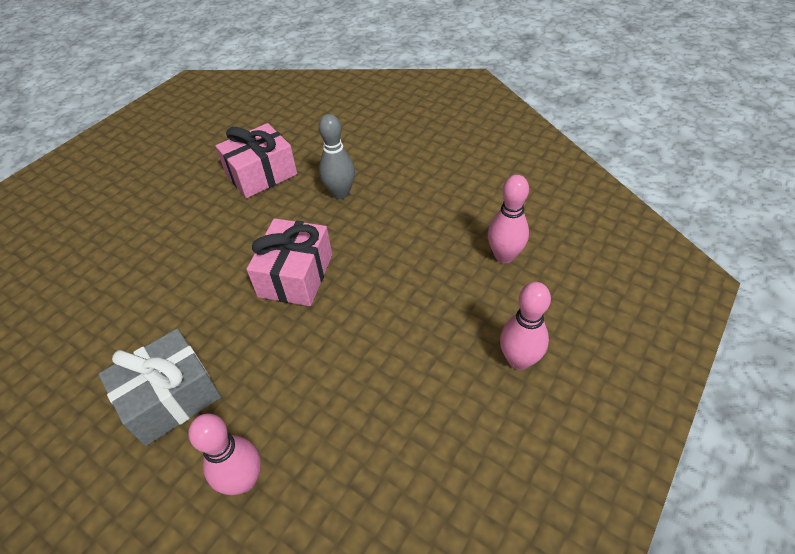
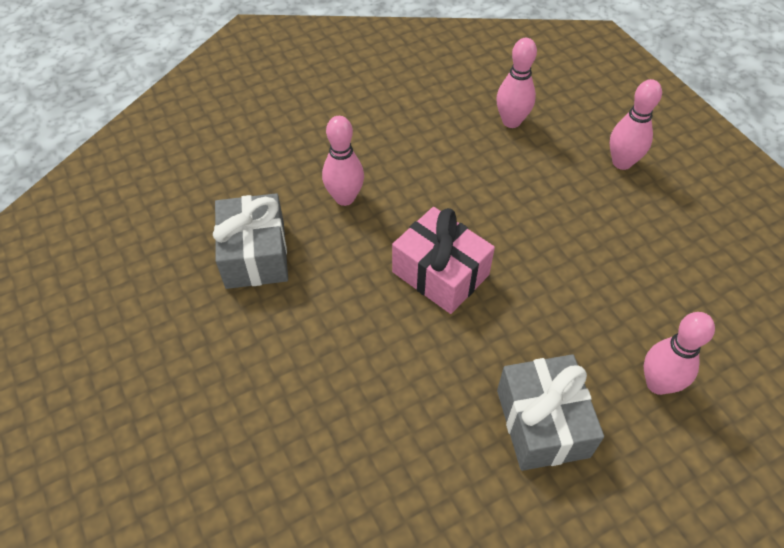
camera: 65 degrees left, 5 degrees up
pink gift [216,123,297,198] -> grey gift [213,193,288,289]
grey bowling pin [319,114,355,199] -> pink bowling pin [322,116,364,206]

